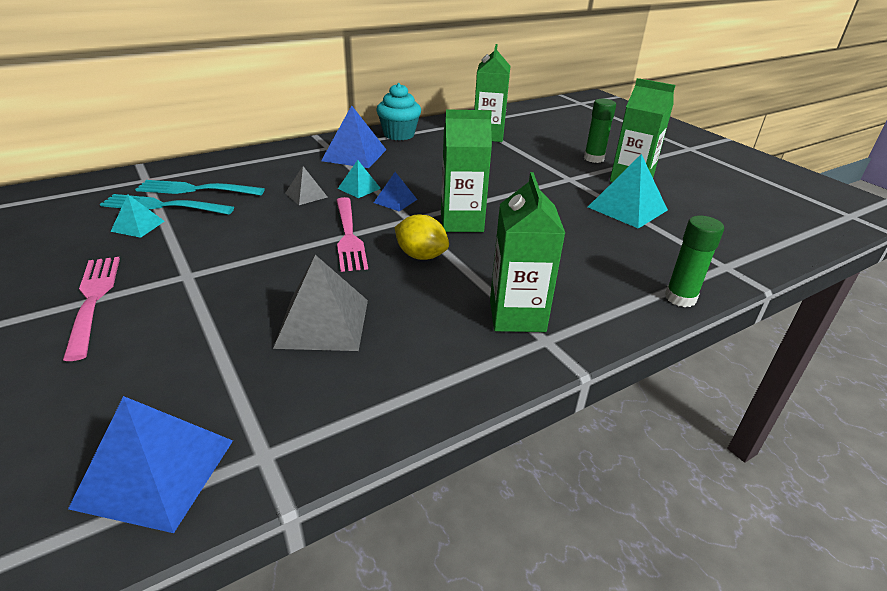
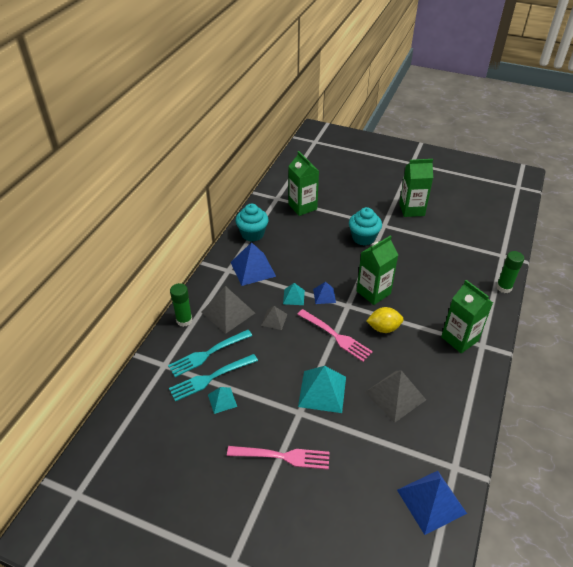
camera: 35 degrees left, 10 degrees up
pink fork [63,257,120,361] -> pink fork turned 150 degrees clockwise [227,446,330,470]
green glue stick [584,99,616,163] -> green glue stick moved to [170,283,193,327]
turquoise pyramid [588,154,668,229] -> turquoise pyramid moved to [298,366,346,413]
none -> grey pyramid [202,286,255,334]
none -> turquoise cupcake [349,207,382,246]

